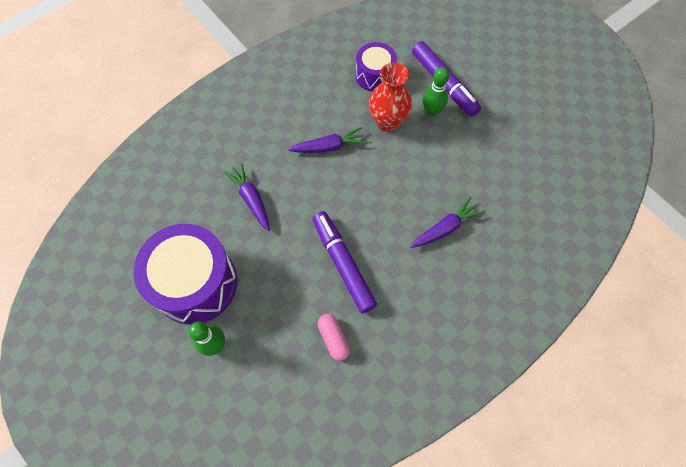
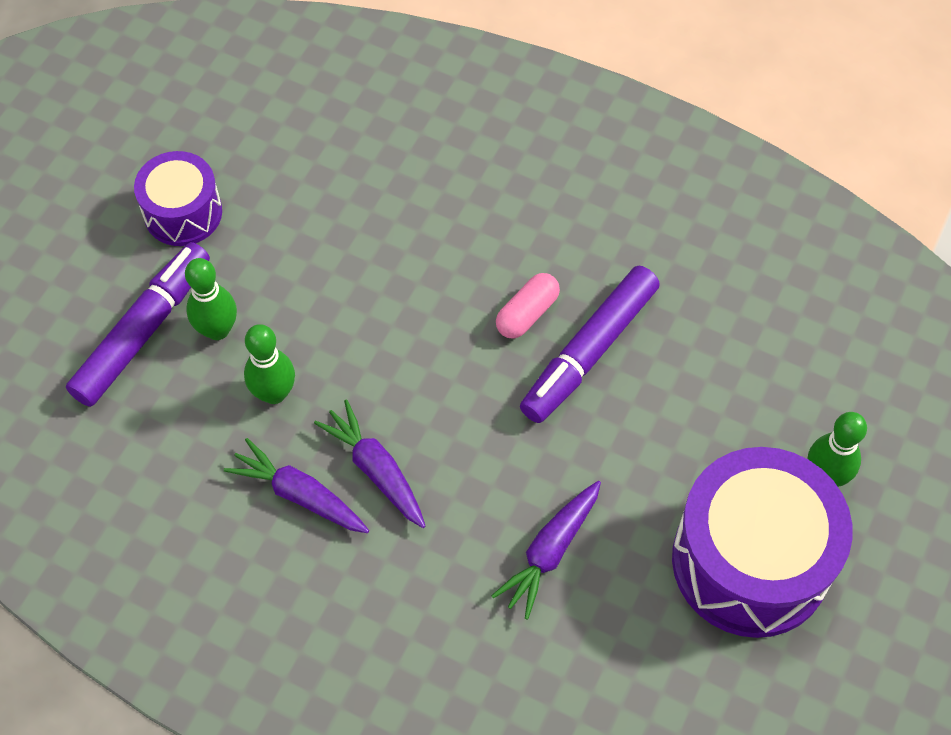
camera: 115 degrees left, 5 degrees down
pink capsule [318,314,350,361] -> pink capsule moved to [496,273,560,339]
purple drum [356,42,397,92] -> purple drum moved to [134,151,222,246]
red vase [369,62,412,132] -> green bowling pin [244,324,295,404]
purple carrot [410,197,484,248] -> purple carrot moved to [224,438,369,533]

